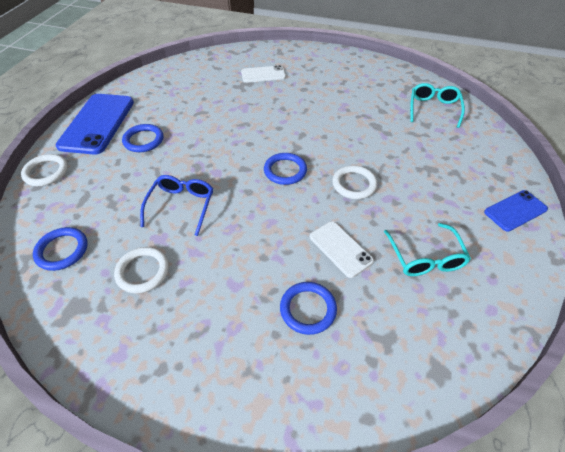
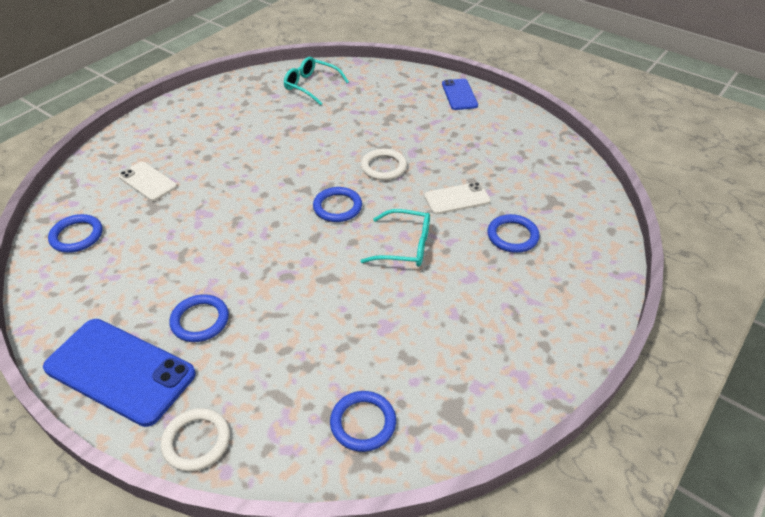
camera: 70 degrees left, 5 degrees down
white ring [114,247,169,294] -> none
blue glasses [140,175,213,236] -> none
white phone [241,65,286,83] -> white phone turned 60 degrees counterclockwise [118,162,177,201]
turquoise glasses [384,223,471,276] -> turquoise glasses moved to [361,209,430,267]
none -> blue ring [48,214,103,253]

